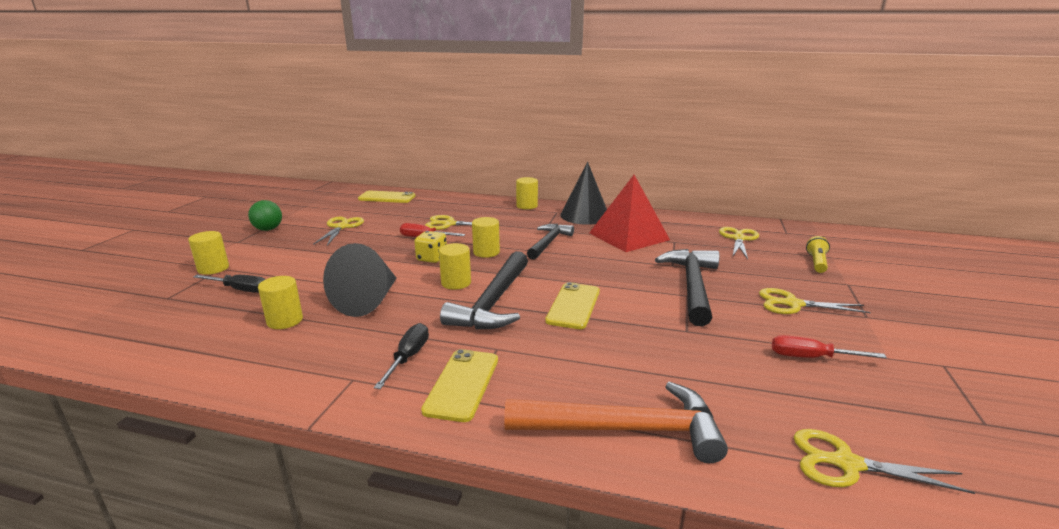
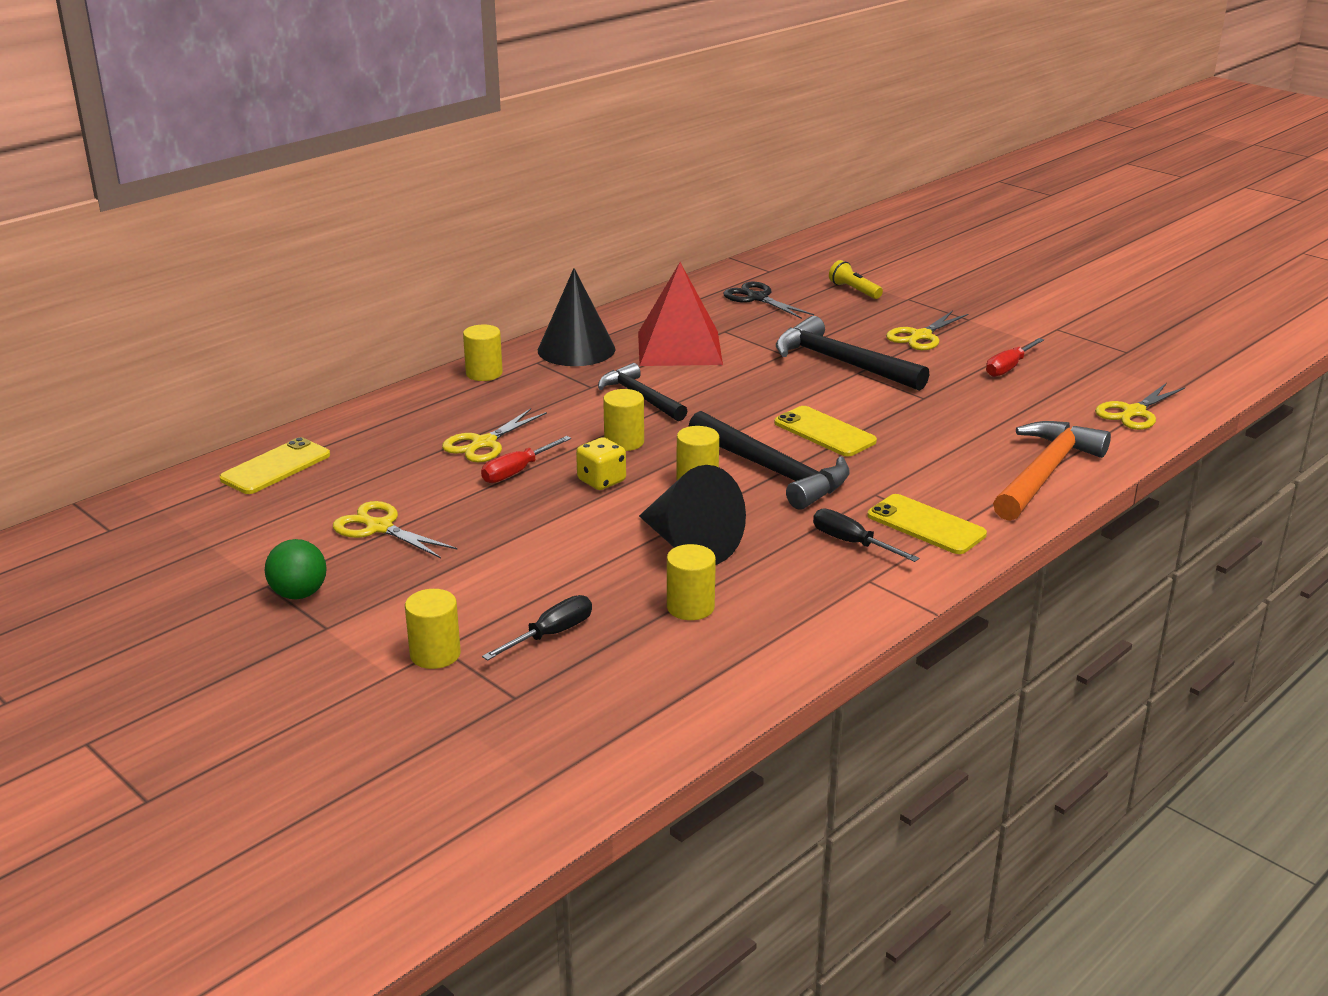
camera: 60 degrees left, 5 degrees up
yellow scissors [719,227,759,259] -> black scissors [723,282,814,319]

